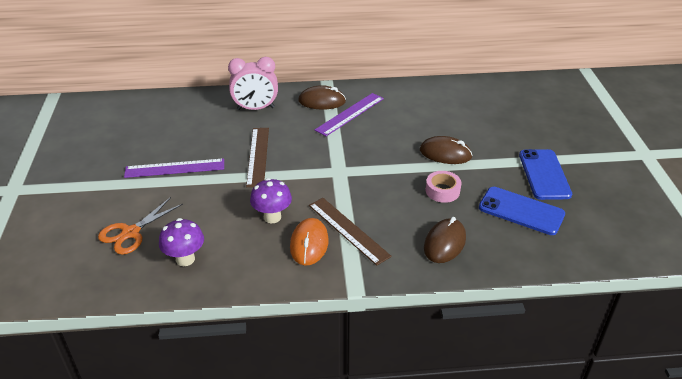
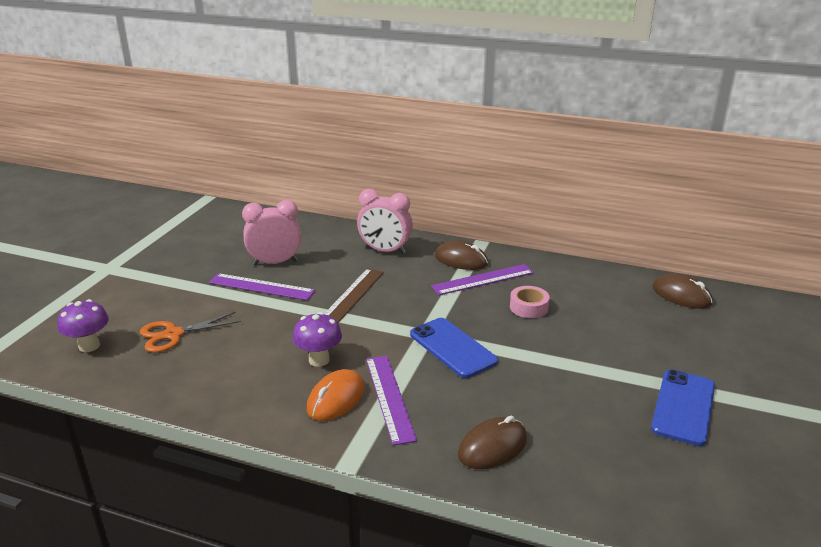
camera: 25 degrees right, 10 degrees down
purple mushroom [159,218,204,266] -> purple mushroom moved to [57,299,109,352]
brown ruler [309,198,392,266] -> purple ruler [366,356,417,446]
brown mouse [420,136,473,164] -> brown mouse moved to [652,273,713,309]
pink tape [426,171,461,203] -> pink tape moved to [510,286,550,318]
blue phone [479,187,565,235] -> blue phone moved to [410,318,498,378]
none -> pink clock [242,200,302,265]

